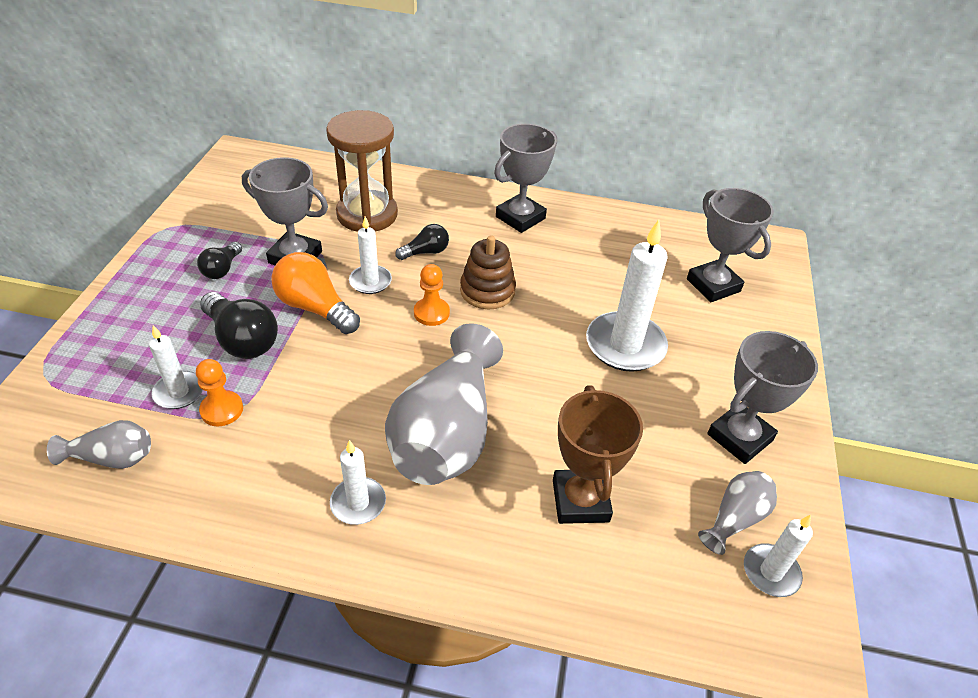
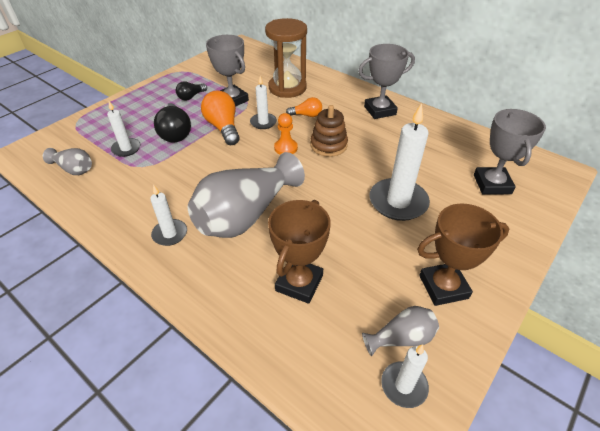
camera: 30 degrees right, 0 degrees up
orange pawn [196,359,243,426] -> none
black light bulb [395,224,449,260] -> orange light bulb [286,97,322,117]
grey trophy [707,331,818,464] -> brown trophy [417,203,509,306]

